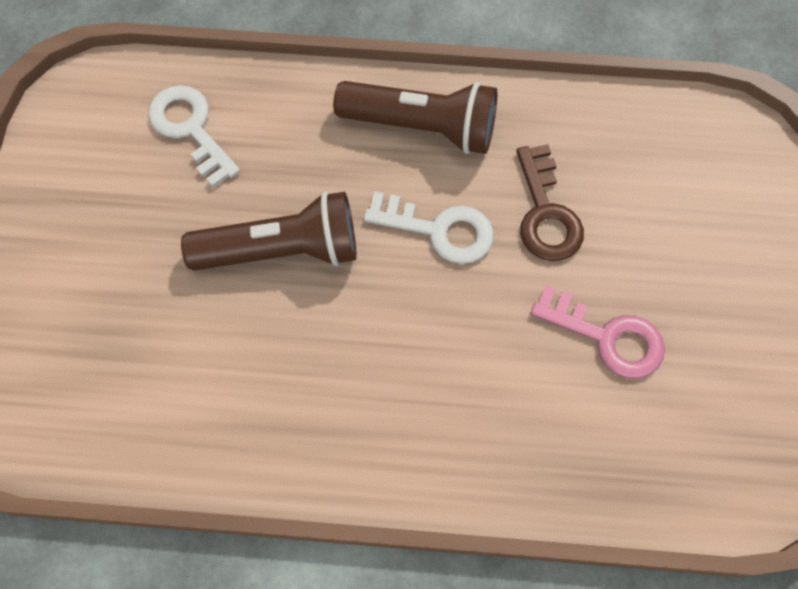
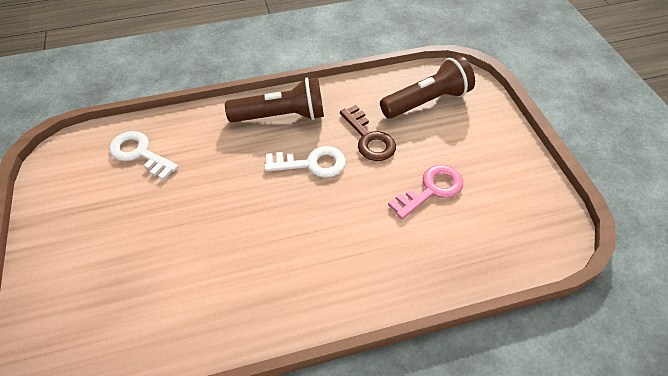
camera: 20 degrees left, 15 degrees down
brown flashlight [181,192,357,271] -> brown flashlight moved to [380,55,475,119]
pink key [531,285,665,379] -> pink key turned 45 degrees counterclockwise [388,165,463,219]

